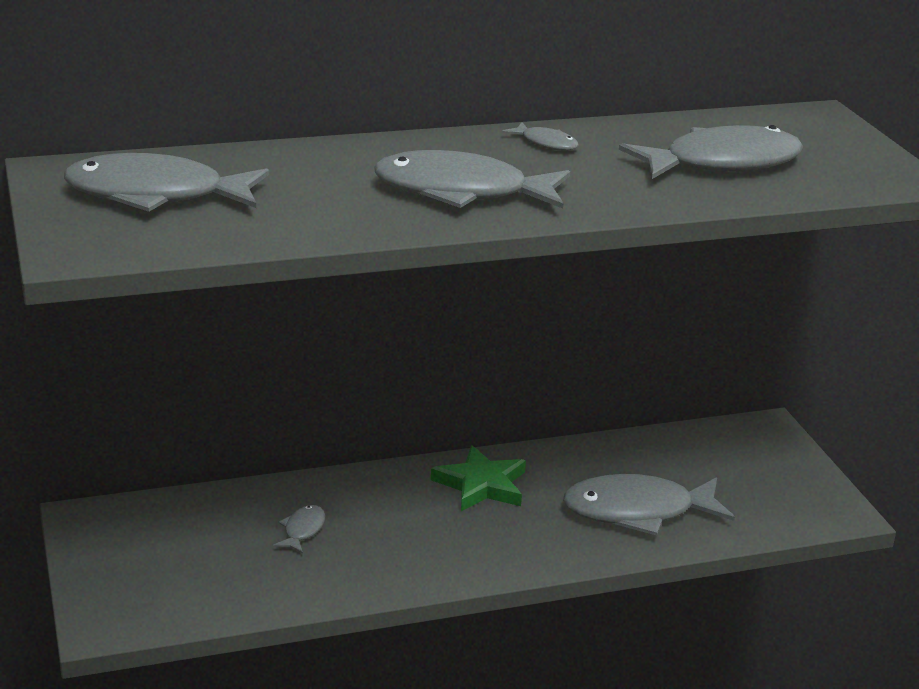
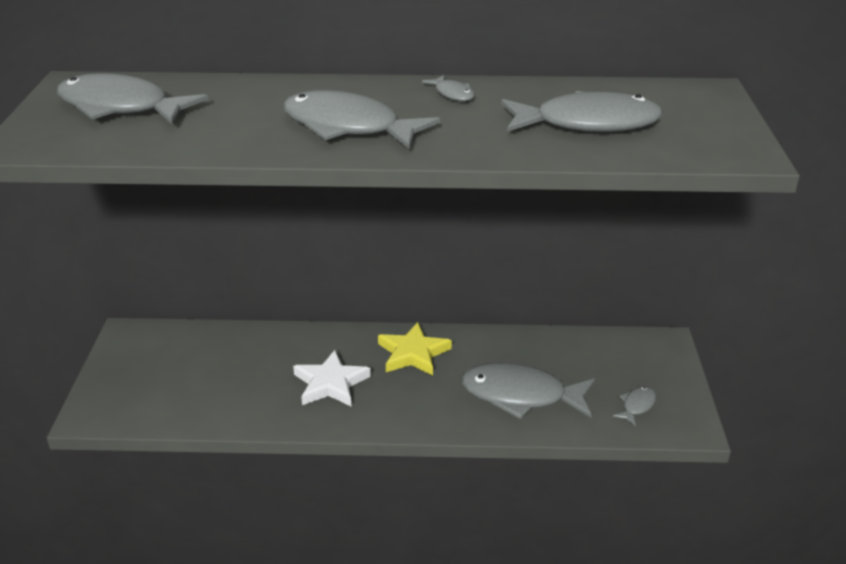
camera: 20 degrees right, 5 degrees up
grey fish [273,505,325,554] -> grey fish moved to [613,386,656,426]
green star [431,445,526,511] -> yellow star [378,322,452,376]
none -> white star [293,350,371,406]

